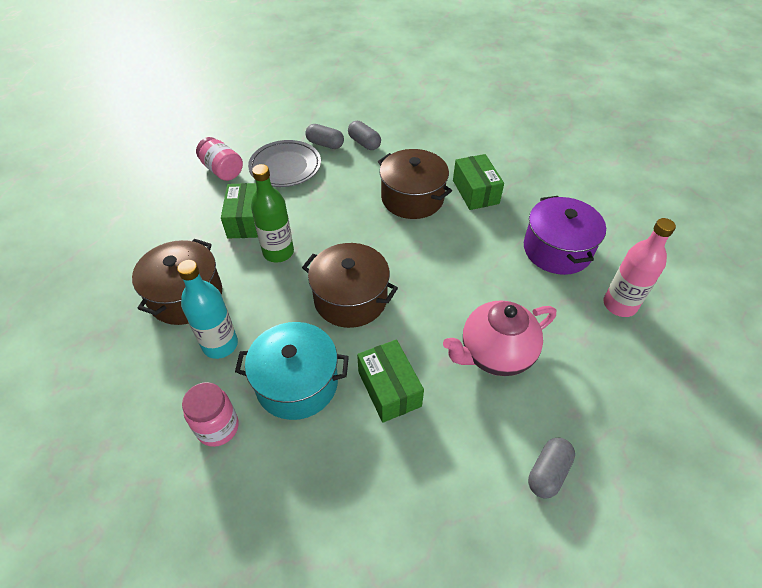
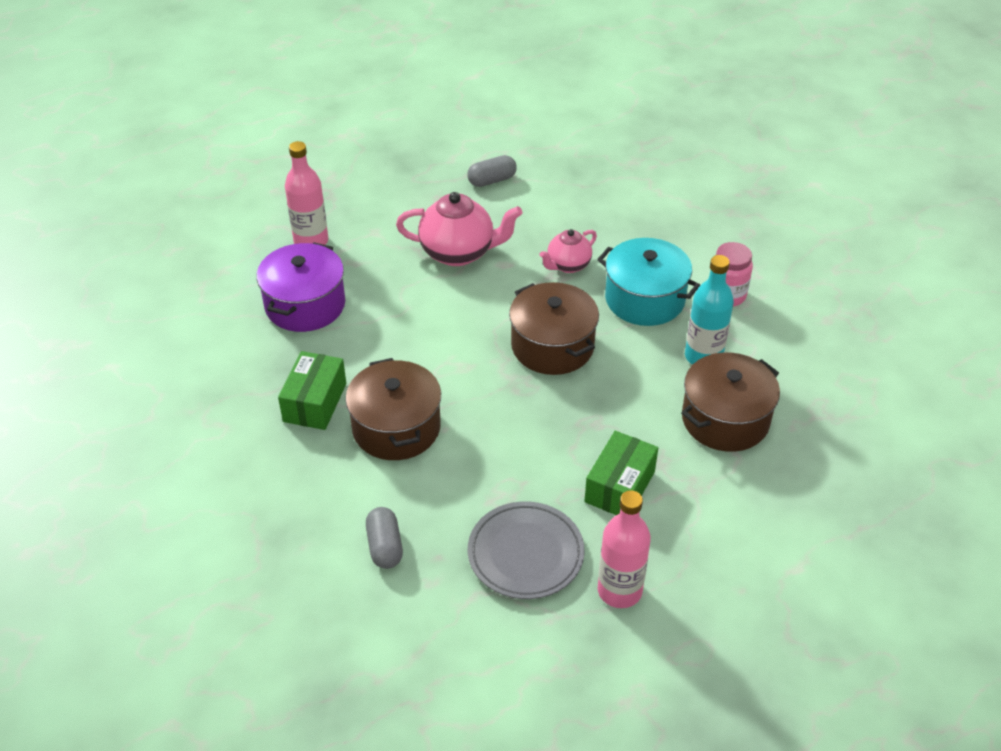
camera: 150 degrees left, 5 degrees down
pink jar [196,137,243,181] -> pink bottle [597,490,651,608]
green bottle [251,164,294,263] -> none
grey capsule [305,124,344,149] -> none
green box [357,340,424,423] -> pink teapot [539,229,597,273]

